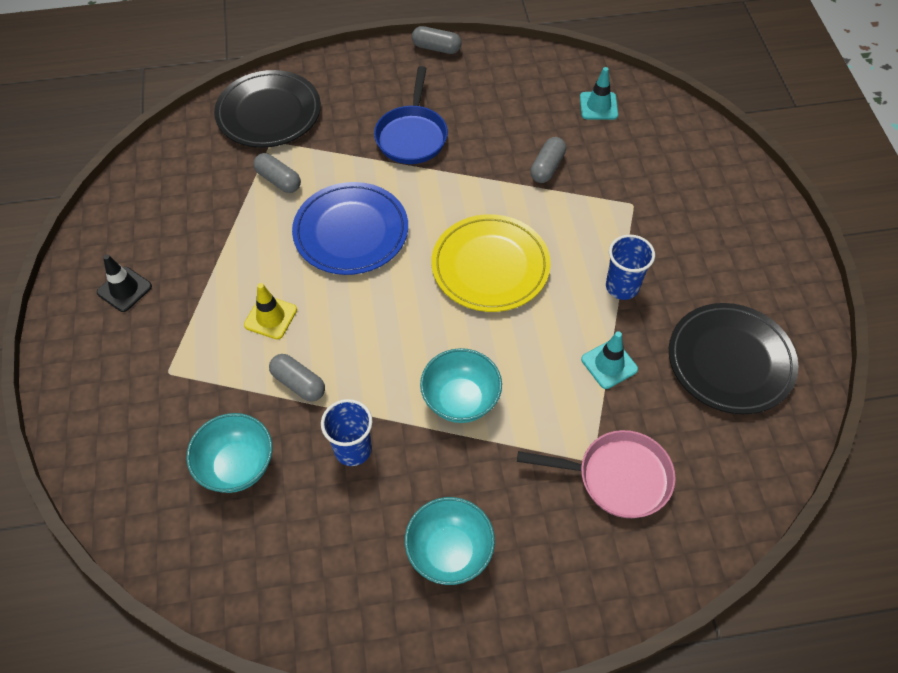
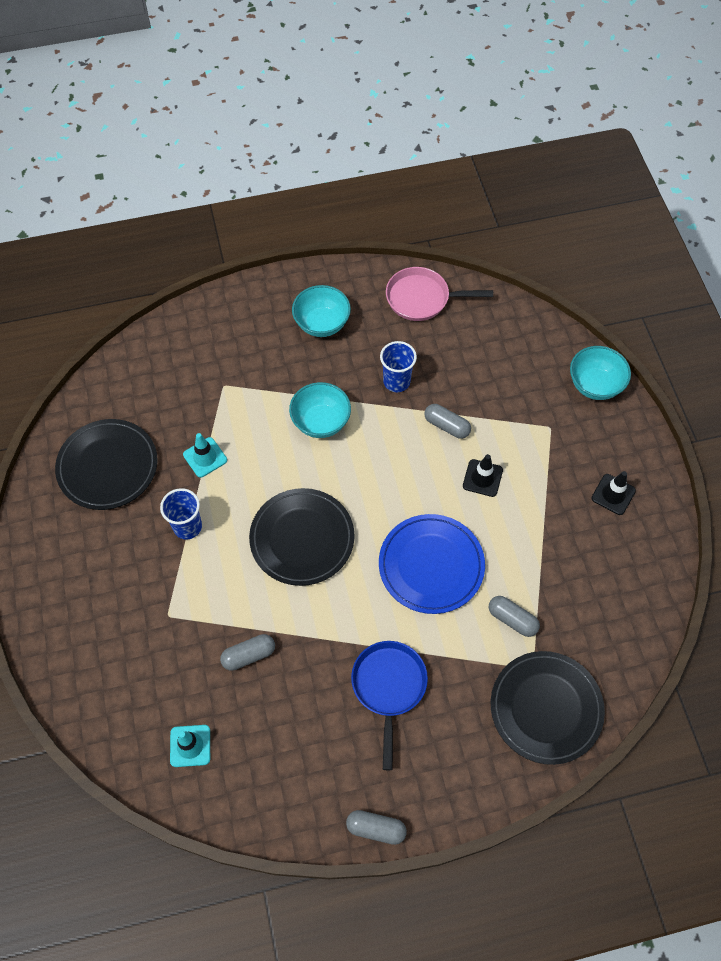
camera: 175 degrees right, 5 degrees up
turquoise bowl [186,413,273,493] -> turquoise bowl moved to [570,346,631,400]
yellow traffic cone [244,283,297,339] -> black traffic cone [463,454,503,497]
yellow plate [431,214,551,312] -> black plate [249,488,355,586]
pink pan [517,430,676,518] -> pink pan moved to [386,267,493,321]
grey capsule [530,137,566,183] -> grey capsule turned 45 degrees clockwise [220,634,275,671]

